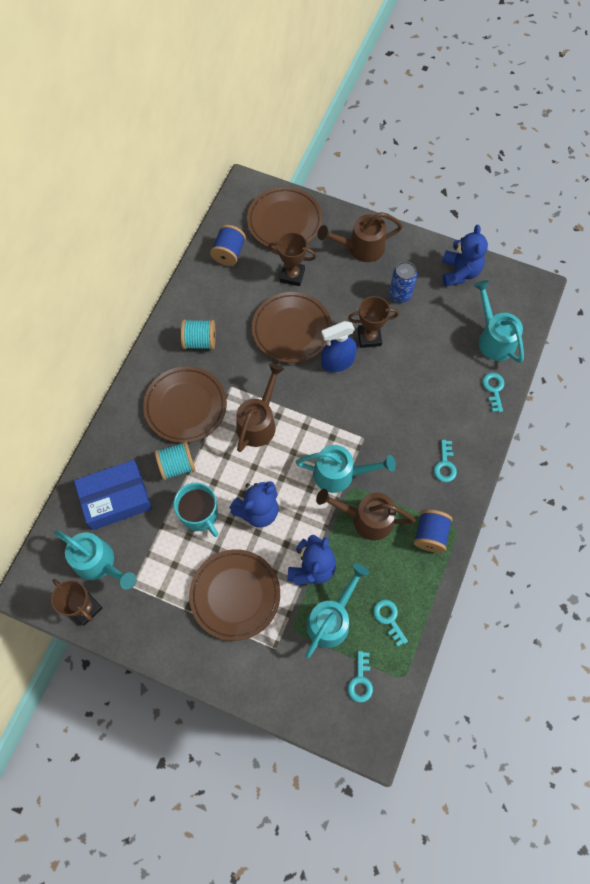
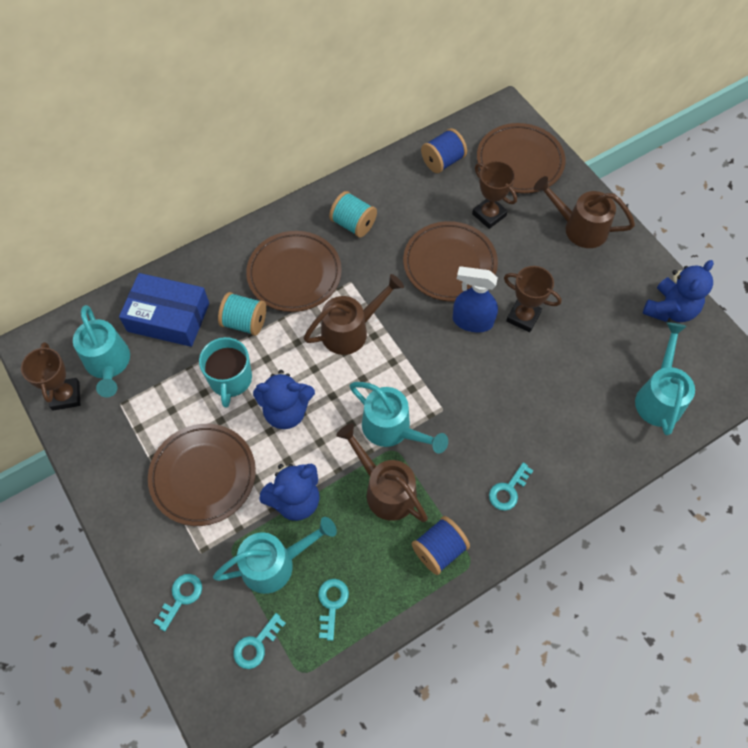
camera: 35 degrees right, 5 degrees down
blue can [389,262,417,302] -> none
turquoise key [482,373,505,412] -> turquoise key moved to [154,574,202,631]

